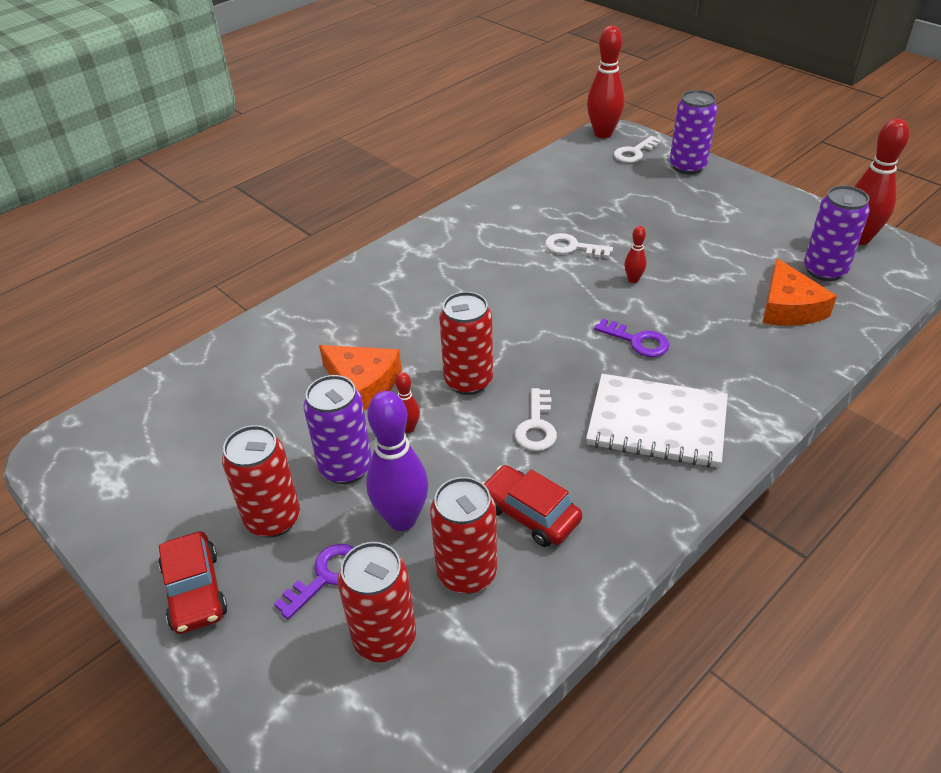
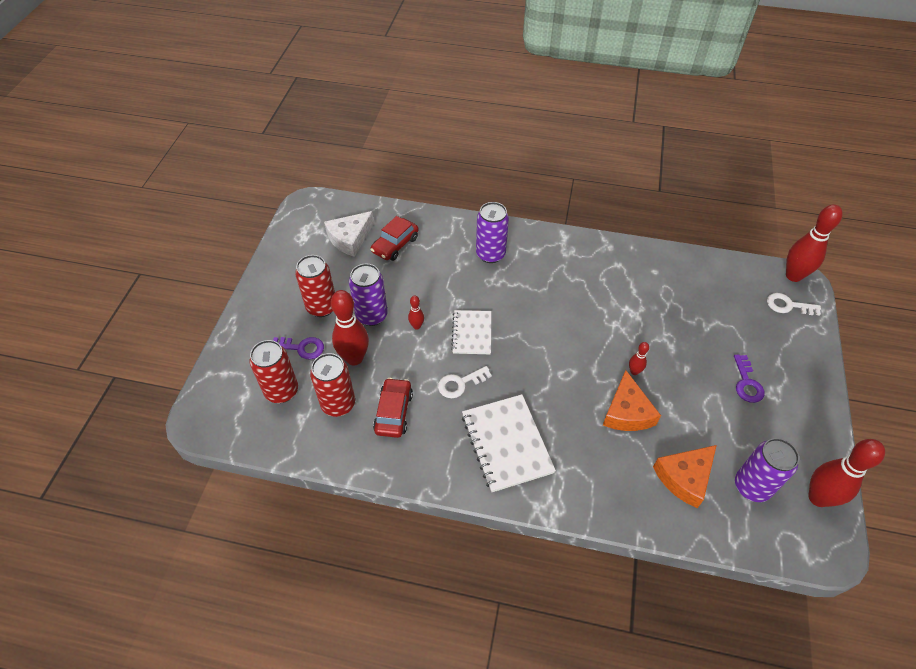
camera: 55 degrees right, 10 degrees up
red car [159,531,228,634] -> red car moved to [371,216,419,261]
orange cheese [319,345,402,410] -> orange cheese moved to [603,370,661,431]
purple bowling pin [366,391,428,531] -> red bowling pin [331,290,369,365]
red can [439,292,493,395] -> white notebook [451,310,491,354]
white key [545,233,613,258] -> none
purple key [594,319,669,357] -> purple key moved to [734,354,764,403]
purple can [670,90,717,174] -> purple can moved to [476,202,509,263]
none -> white cheese [324,211,374,257]

